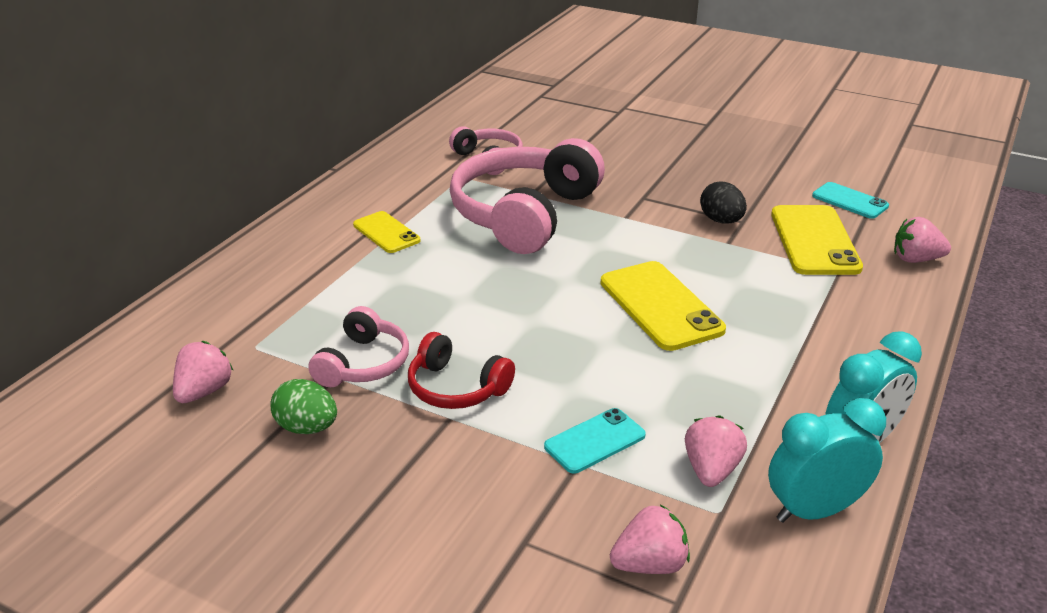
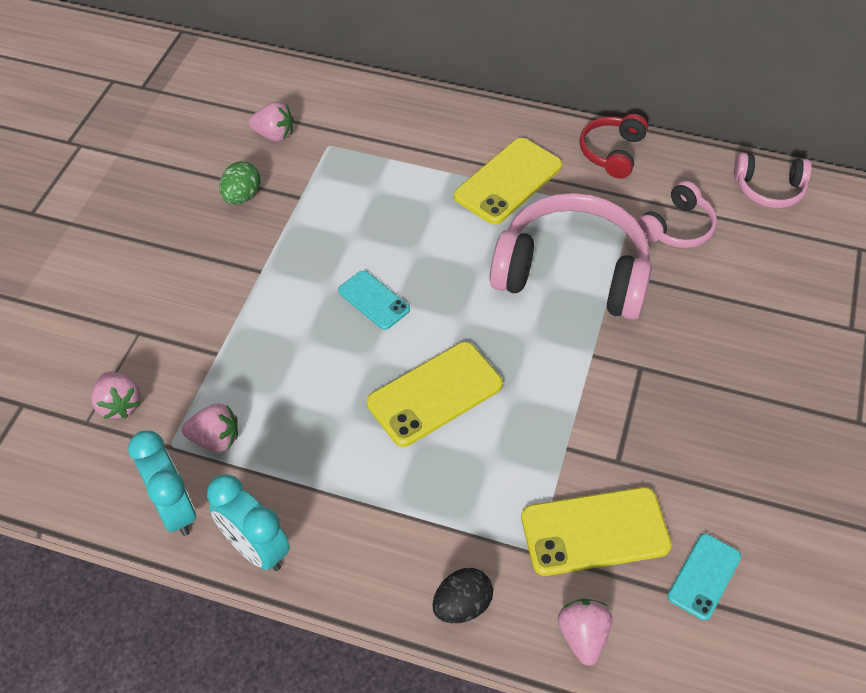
camera: 80 degrees right, 20 degrees up
pink headphones [308,306,409,387] -> pink headphones moved to [734,153,812,208]
yellow phone [353,211,420,253] -> yellow phone [454,138,562,225], size x1.69
red headphones [408,332,515,409] -> red headphones moved to [579,114,648,179]
turquoise phone [544,408,646,474] -> turquoise phone moved to [338,270,410,330]
black egg [700,181,747,224] -> black egg moved to [432,568,493,623]

